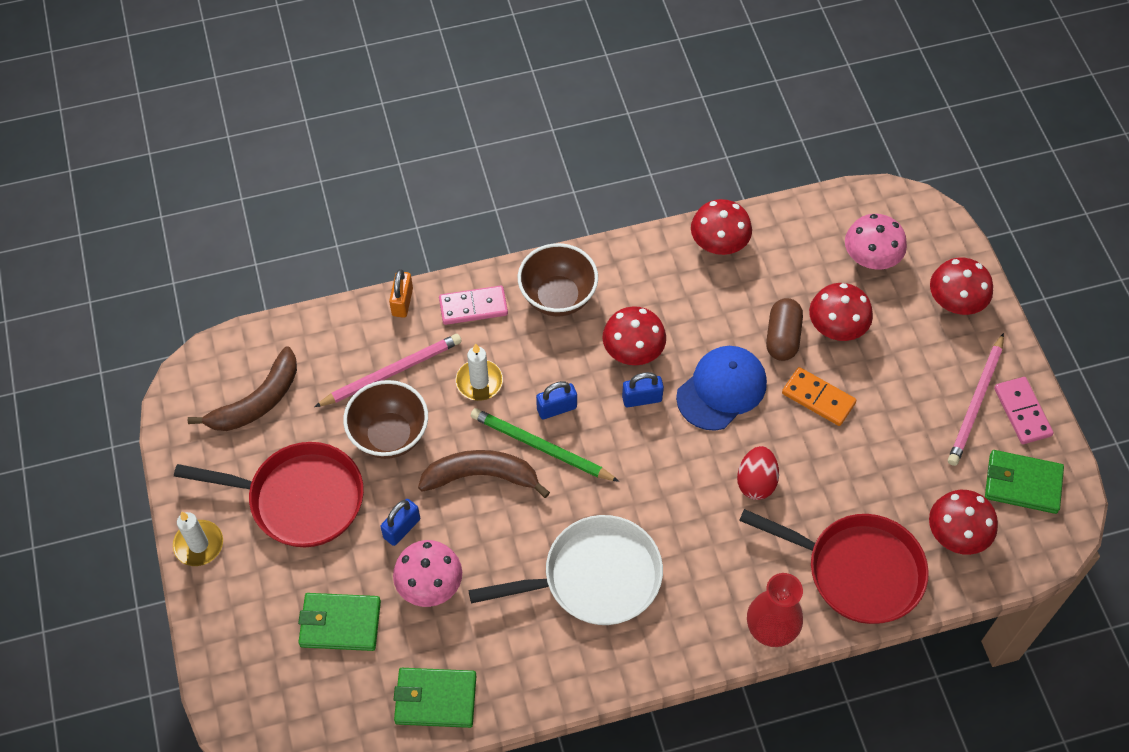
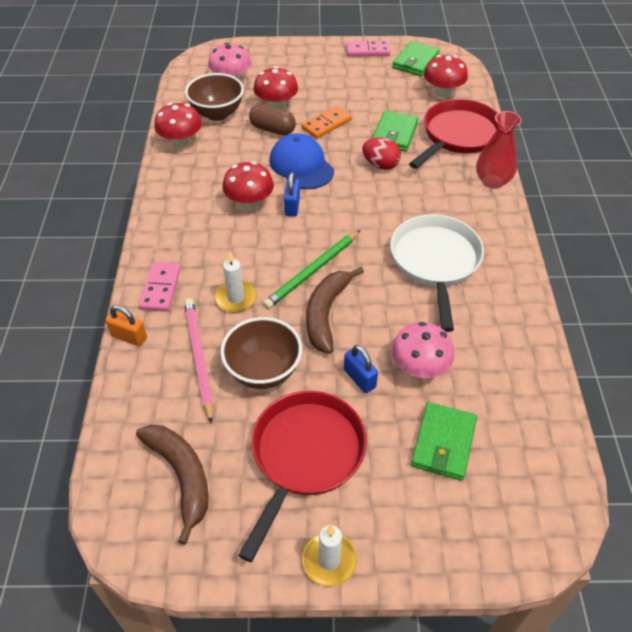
camera: 75 degrees left, 10 degrees down
green wallet [394,668,476,728] -> green wallet moved to [373,110,419,152]
brown bowl [518,243,598,316] -> brown bowl moved to [185,73,244,121]
blue padlock [536,381,577,419] -> none
red mushroom [930,258,993,315] -> none
pink pencil [948,333,1004,466] -> none

